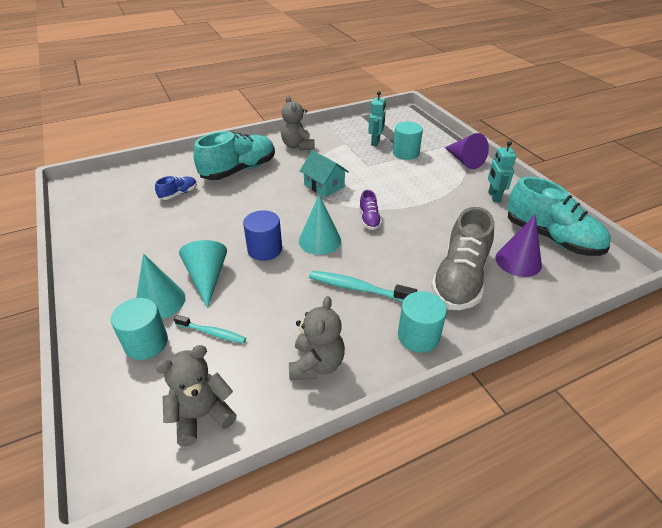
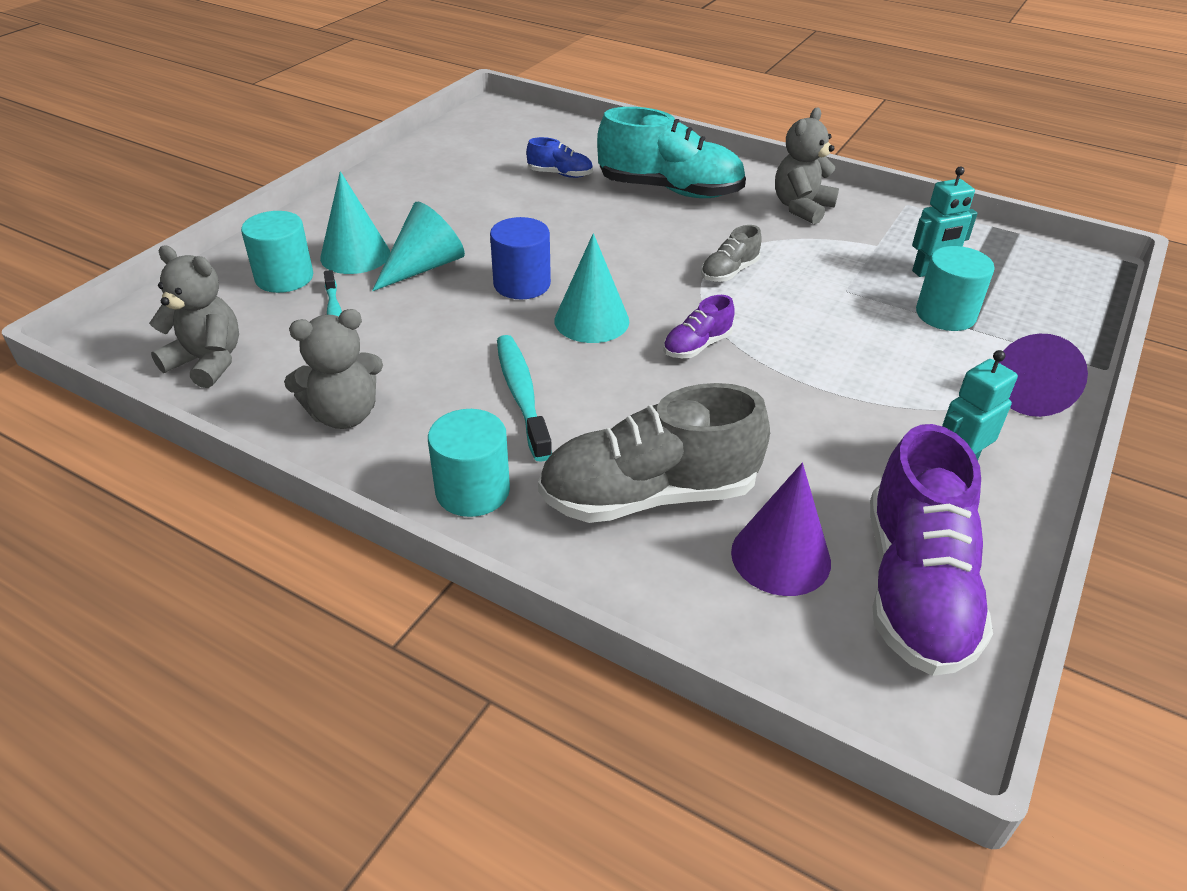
camera: 55 degrees right, 0 degrees up
turquoise house [300,150,349,197] -> grey shoe [701,225,762,282]
turquoise shoe [507,177,611,256] -> purple shoe [870,424,993,676]

